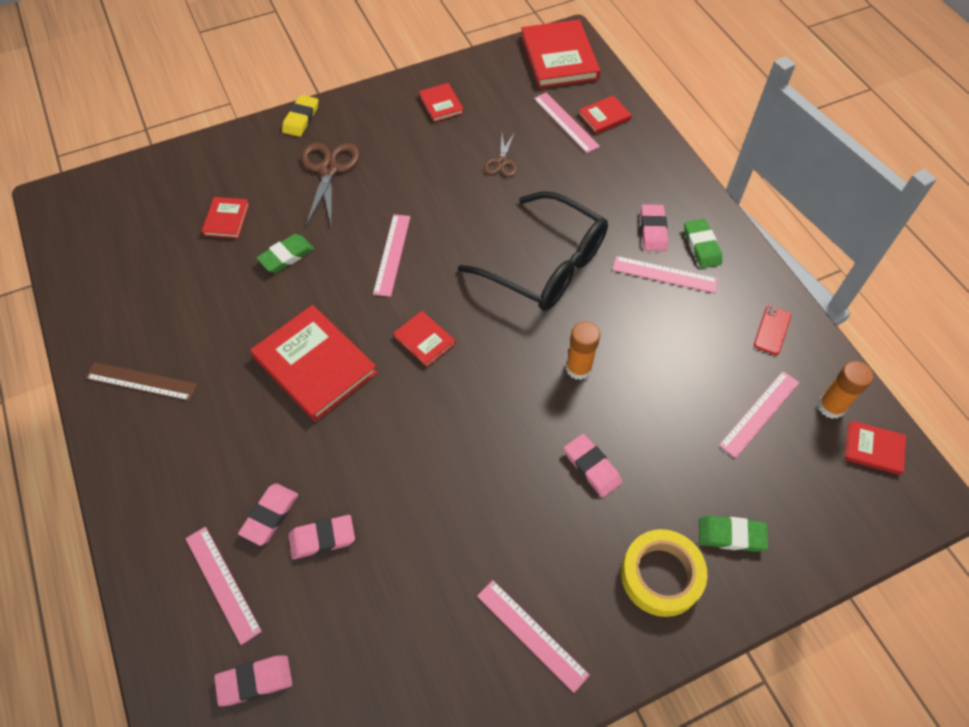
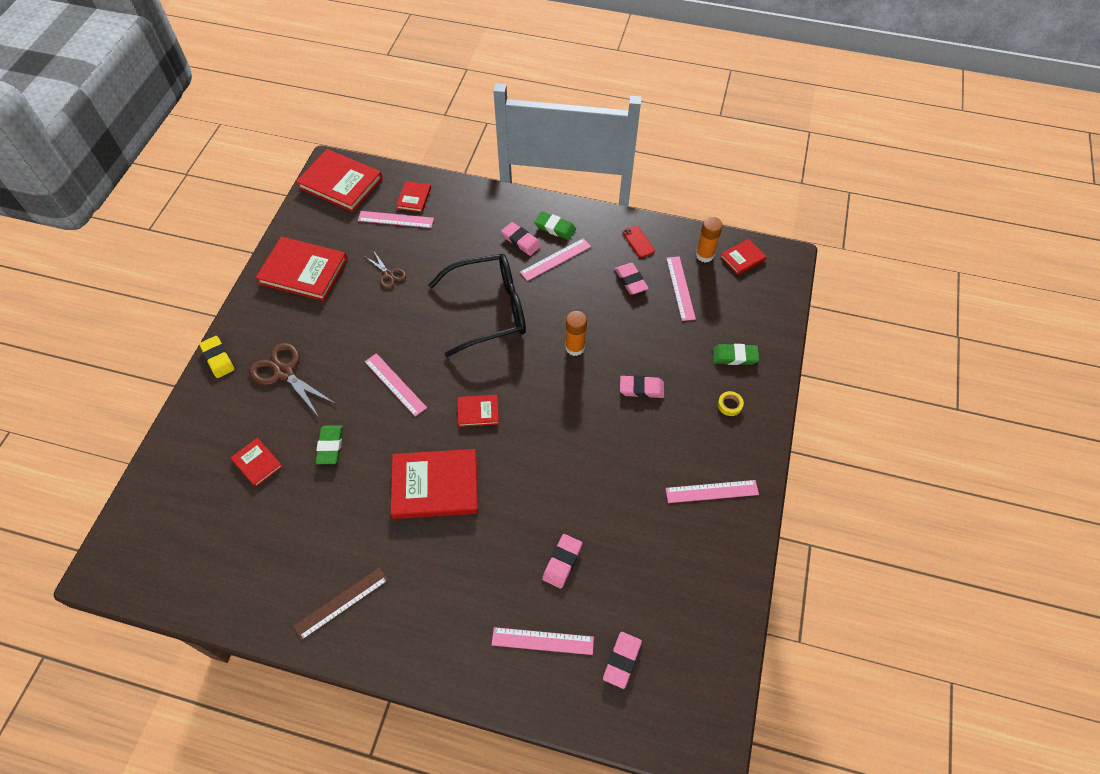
camera: 50 degrees left, 0 degrees up
pink eraser [238,483,298,546] -> pink eraser moved to [615,263,649,295]
red book [419,83,464,122] -> red book [256,237,348,301], size x1.99
yellow tape [621,529,708,617] -> yellow tape [718,391,744,416], size x0.45
green eraser [699,516,768,552] -> green eraser turned 45 degrees clockwise [713,344,759,365]

